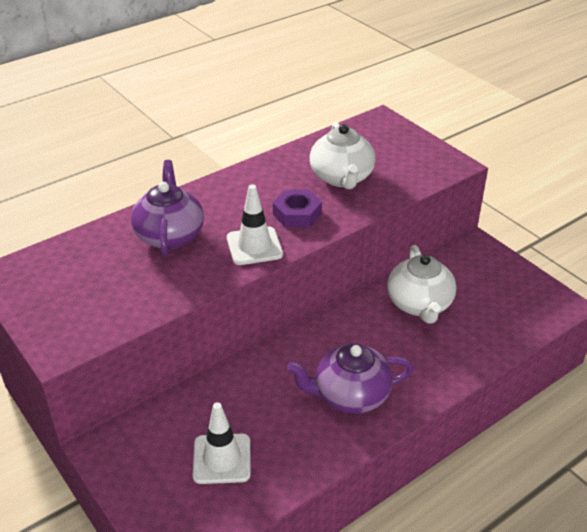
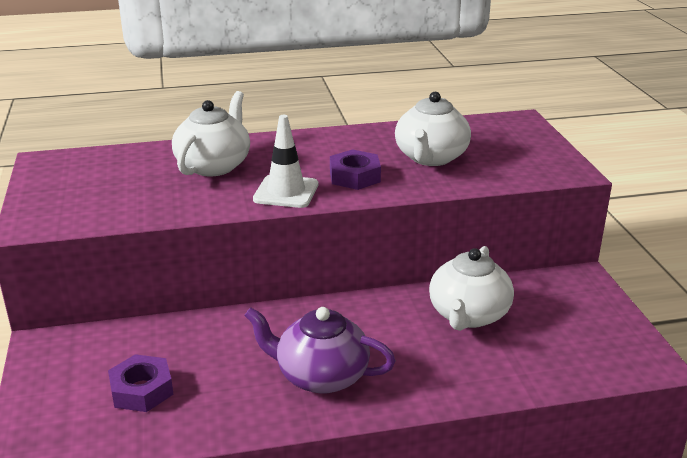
camera: 25 degrees right, 10 degrees down
purple teapot [131,160,204,256] -> white teapot [172,91,250,176]
white traffic cone [193,402,251,484] -> purple nut [108,354,174,412]

